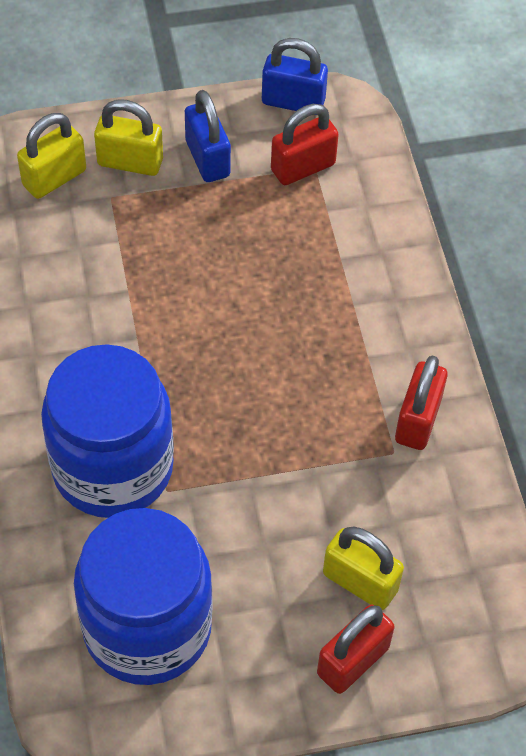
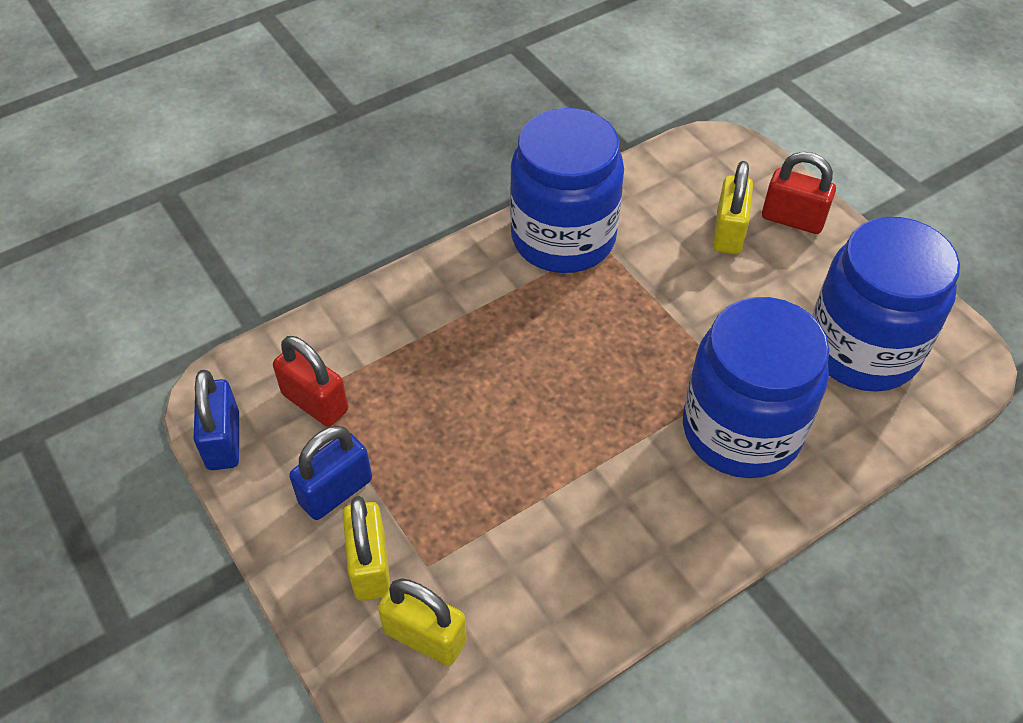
camera: 110 degrees left, 5 degrees down
red padlock [395,356,448,450] -> blue jar [510,108,624,273]

